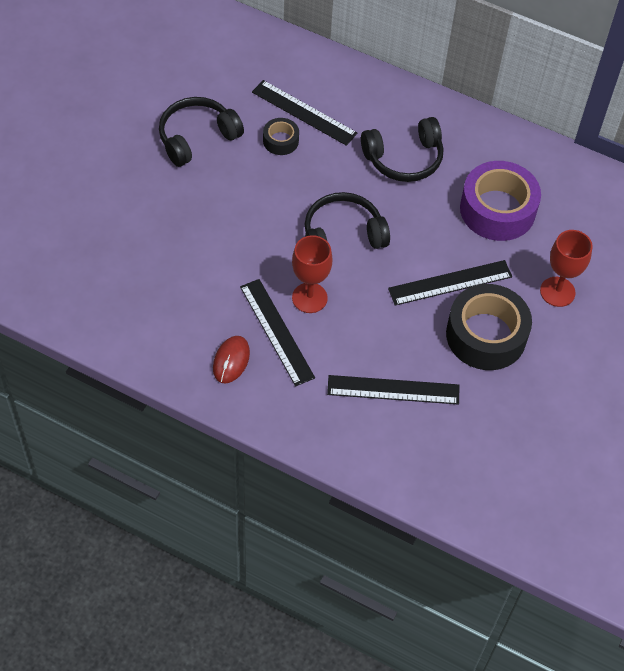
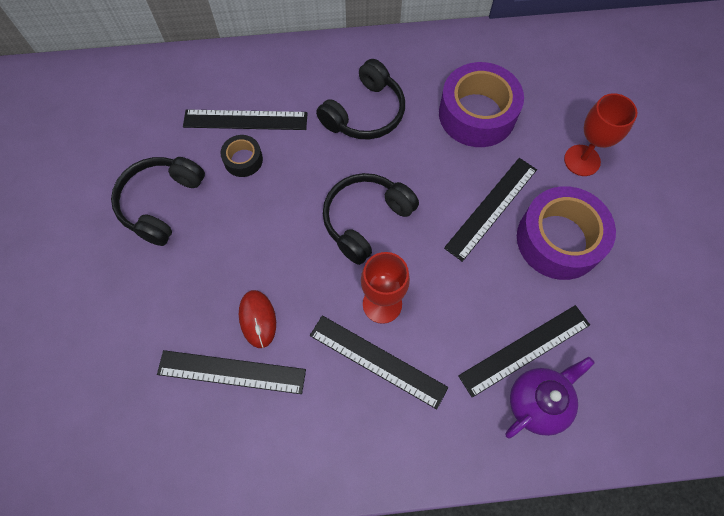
camera: 30 degrees left, 10 degrees up
red mouse [213,336,250,384] -> red mouse moved to [239,290,276,348]
black tape [446,284,532,370] -> purple tape [517,186,616,280]
none -> black ruler [157,350,306,394]
none -> purple teapot [505,357,595,439]

